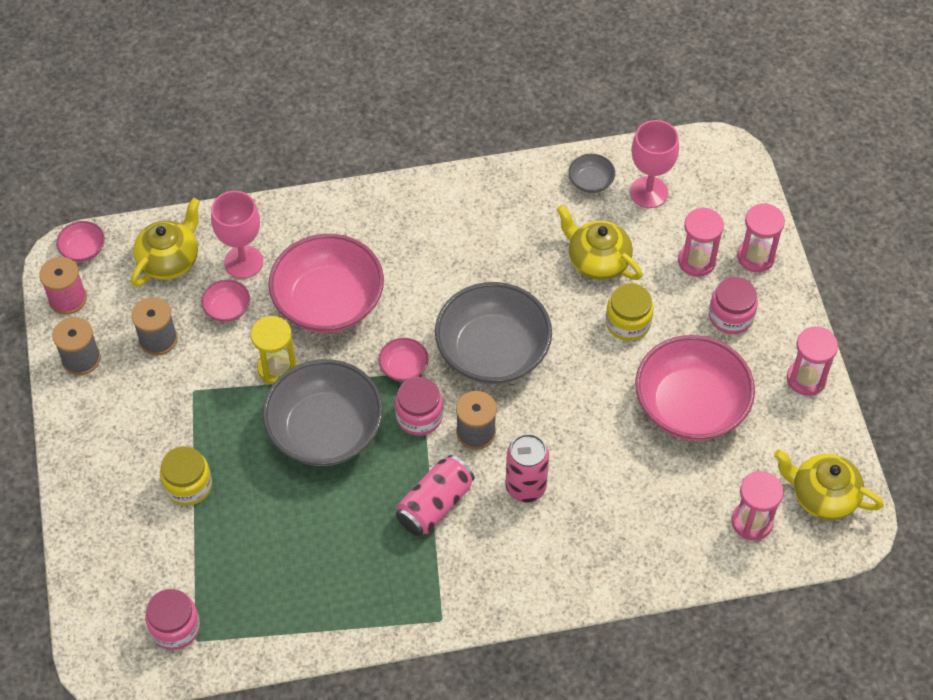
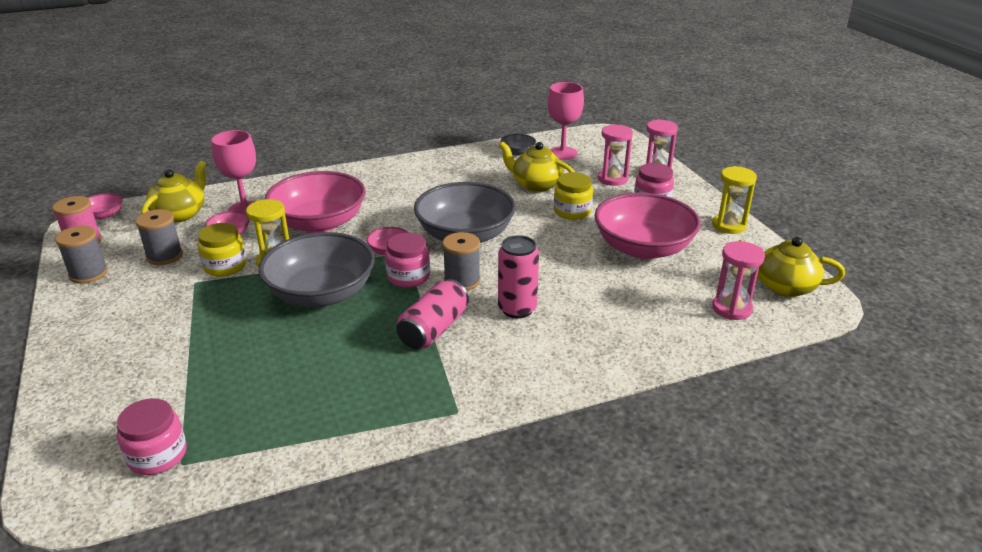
camera: 10 degrees left, 25 degrees down
yellow jar [160,446,212,506] -> yellow jar moved to [198,223,246,277]
pink hourglass [787,326,838,396] -> yellow hourglass [712,166,757,234]

